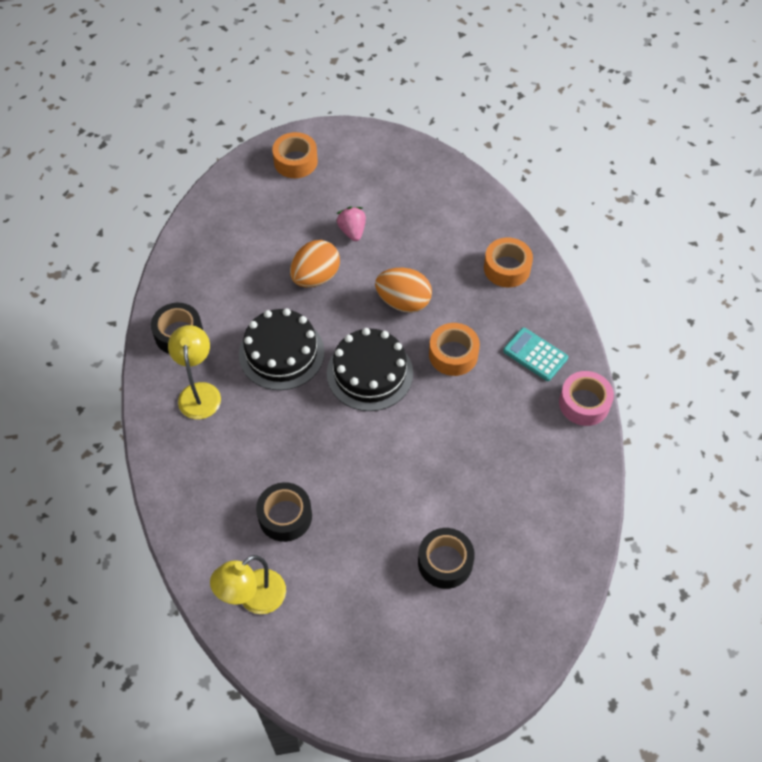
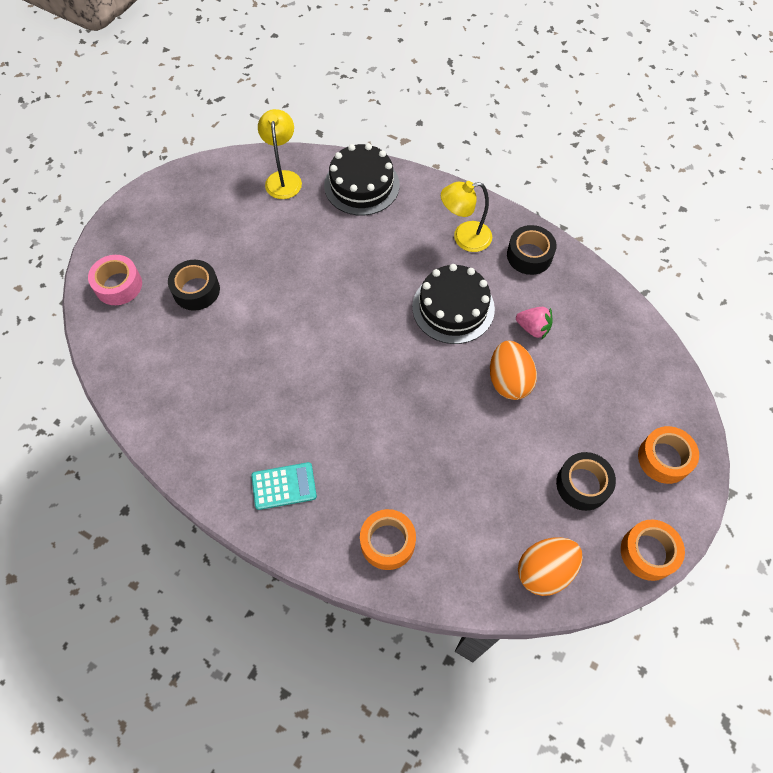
camera: 130 degrees right, 5 degrees up
yellow lamp [168,325,221,419] -> yellow lamp turned 135 degrees clockwise [441,181,492,252]
black tape [256,482,312,542] -> black tape moved to [556,452,616,511]
black cake [327,328,413,411] -> black cake moved to [324,143,399,216]
pink strawberry [337,207,366,241] -> pink strawberry moved to [516,307,553,339]
orange egg [375,268,432,313] -> orange egg moved to [518,537,583,596]
orange tape [429,323,480,376] -> orange tape moved to [621,519,685,581]
pink tape [559,371,614,426] -> pink tape moved to [88,255,142,305]

